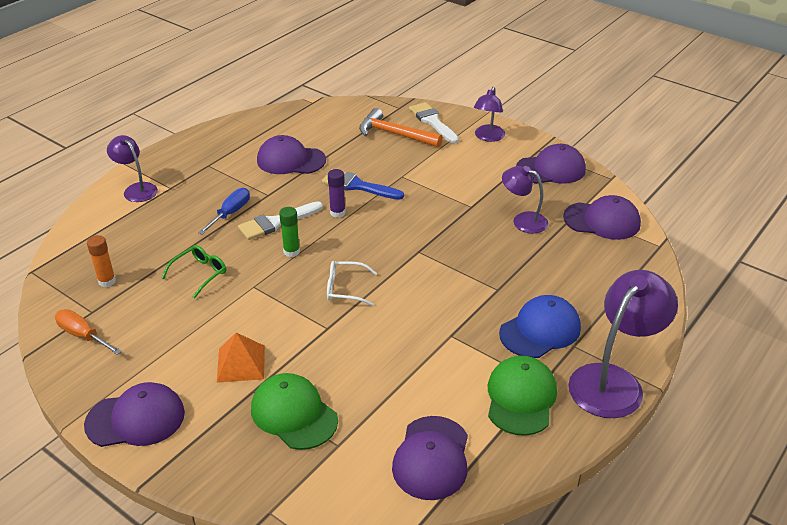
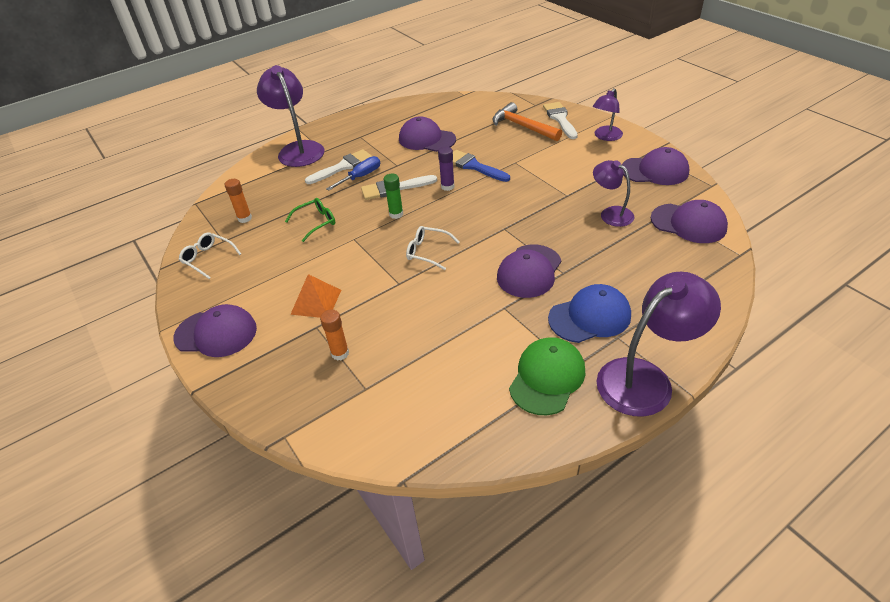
camera: 20 degrees right, 5 degrees up
orange screwdriver [55,309,122,355] -> white glasses [179,232,241,279]
purple lamp [107,135,158,202] -> purple lamp [257,65,324,167], size x1.70
green cap [251,373,338,450] -> orange glue stick [320,309,349,361]
purple cap [392,416,468,500] -> purple cap moved to [497,245,561,298]
none -> white brush [305,149,373,184]

